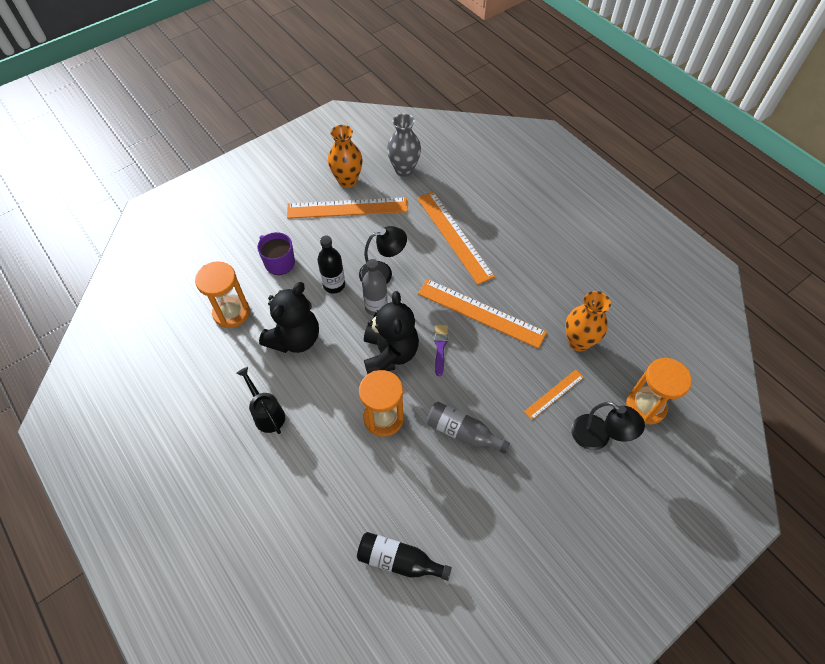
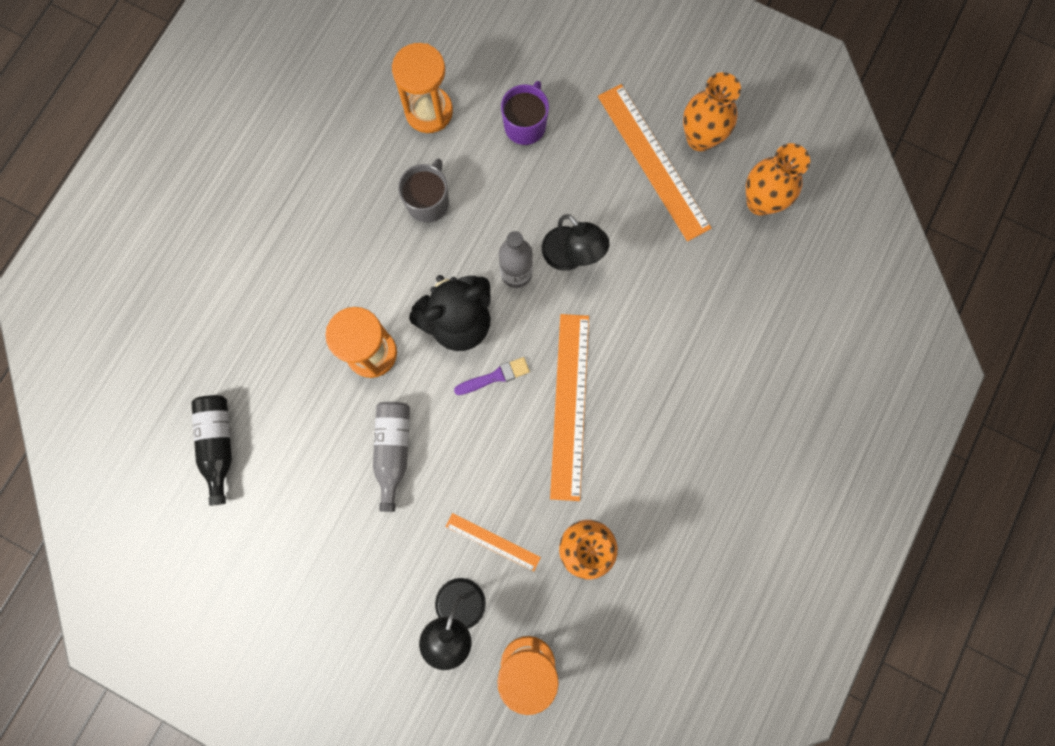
camera: 65 degrees right, 20 degrees up
black watering can [236,367,285,434] -> none
black teddy bear [259,282,319,353] -> grey mug [398,159,449,223]
black bottle [317,236,345,294] -> none
grey vase [387,113,421,177] -> orange vase [746,143,810,216]
orange ruler [417,191,495,285] -> none

